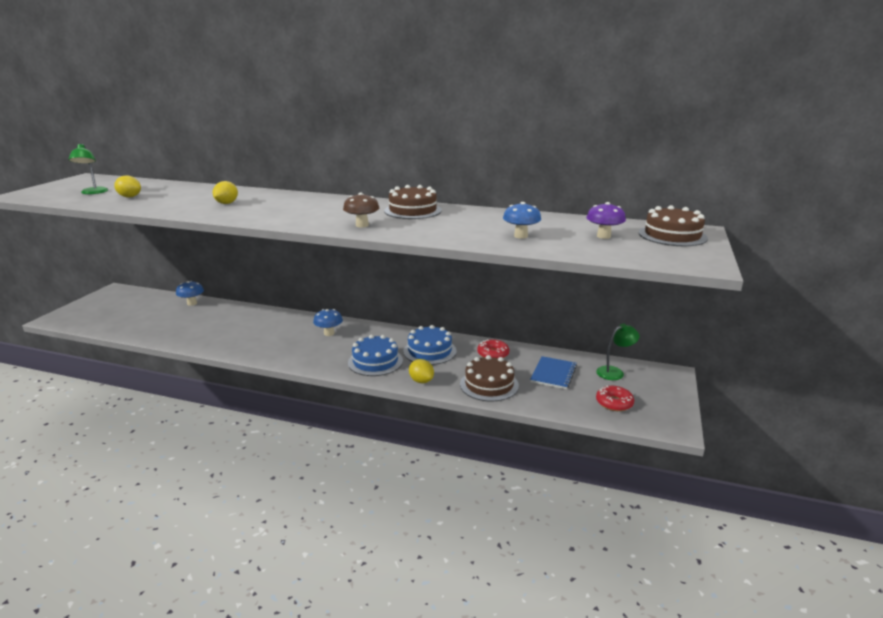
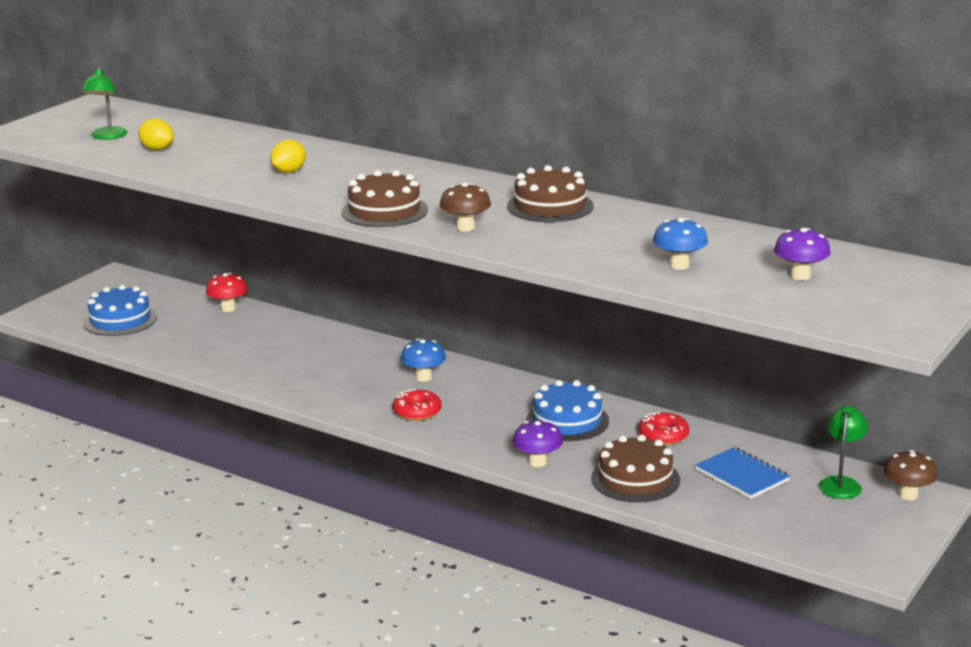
camera: 15 degrees right, 0 degrees up
blue mushroom [176,281,204,306] -> red mushroom [206,273,248,312]
blue cake [348,335,403,376] -> blue cake moved to [83,285,157,336]
yellow lemon [409,359,434,383] -> purple mushroom [513,420,563,467]
blue notebook [530,356,577,389] -> blue notebook turned 75 degrees counterclockwise [695,447,790,499]
green lamp [596,324,639,380] -> green lamp turned 60 degrees counterclockwise [819,406,868,499]
red donut [596,385,634,411] -> red donut moved to [393,389,441,421]
brown cake [639,205,708,246] -> brown cake moved to [341,170,428,227]
none -> brown mushroom [884,450,938,500]

